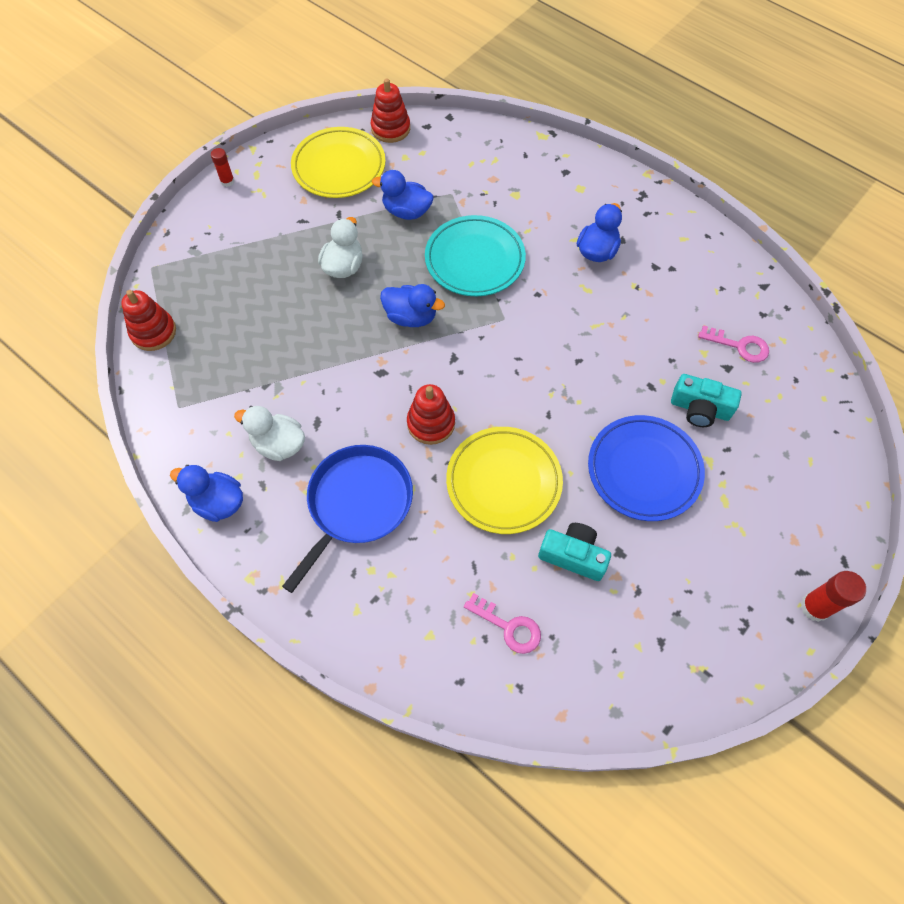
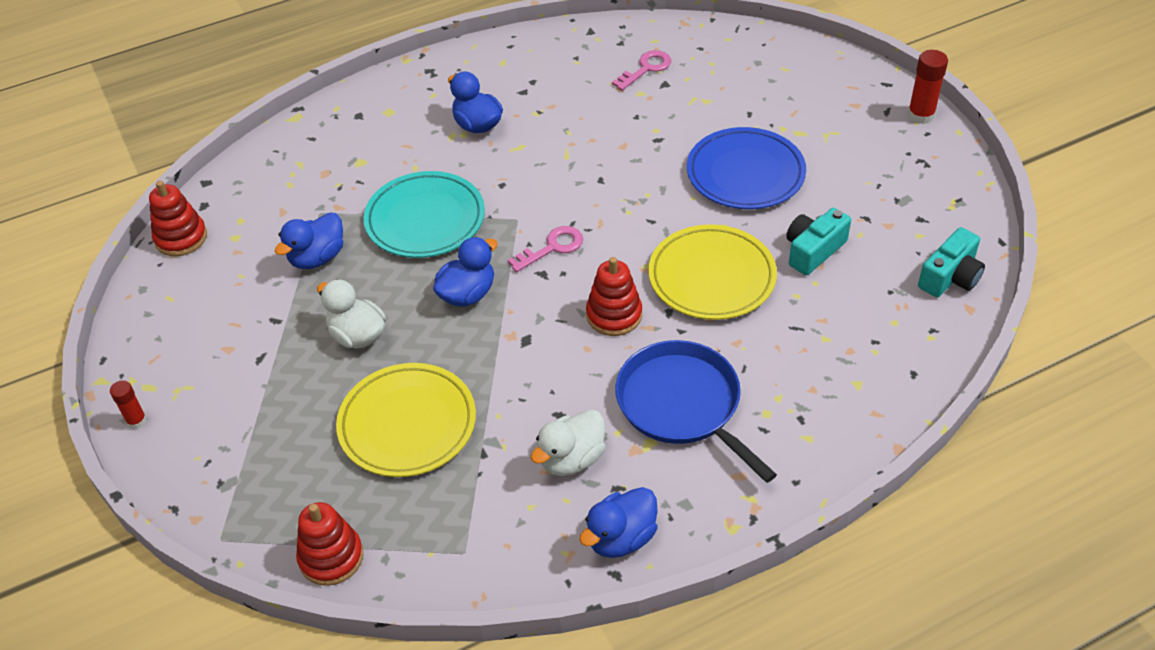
camera: 65 degrees left, 15 degrees down
yellow plate [291,127,386,198] -> yellow plate moved to [336,363,476,477]
pink key [464,593,541,654] -> pink key moved to [508,226,583,272]
turquoise camera [671,374,742,427] -> turquoise camera moved to [918,227,985,297]

